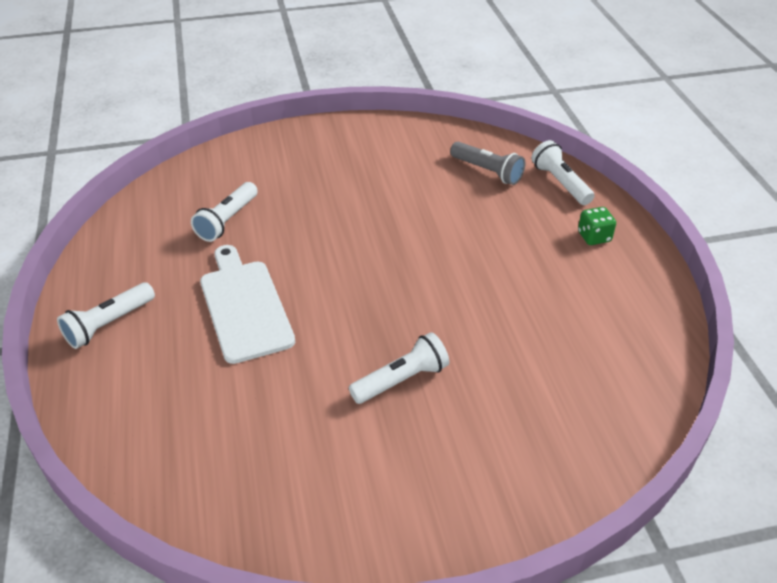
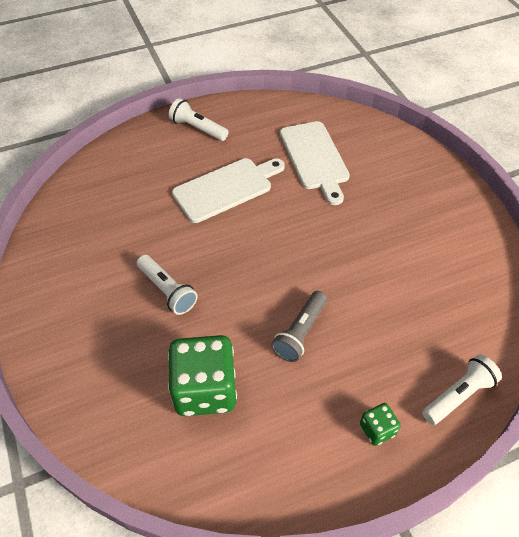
camera: 80 degrees right, 10 degrees up
white flashlight [191,182,258,242] -> white cutting board [280,121,350,205]
grey flashlight [450,142,525,185] -> grey flashlight moved to [271,291,327,362]
none -> green dice [168,335,237,416]

